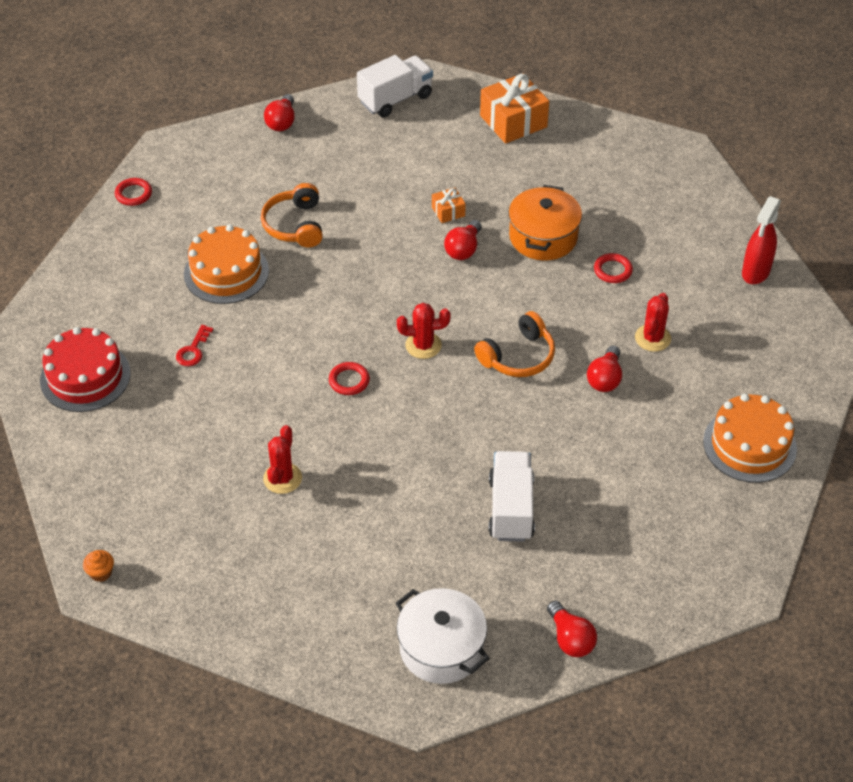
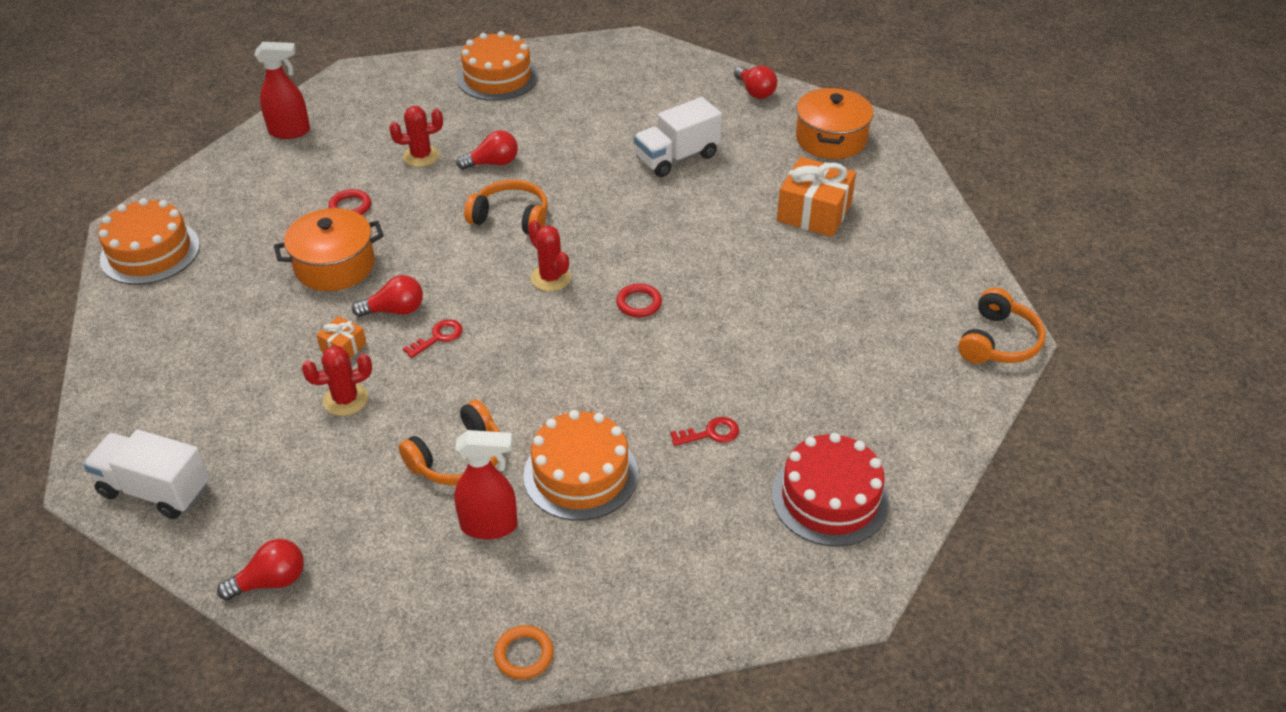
camera: 125 degrees left, 5 degrees down
orange cupcake [83,550,114,582] -> orange headphones [958,288,1046,364]
red ring [115,178,152,206] -> orange ring [494,625,554,680]
red cactus [263,425,302,494] -> red cactus moved to [302,346,372,416]
white pot [395,588,490,684] -> orange pot [796,87,873,159]
orange gift [480,73,549,144] -> orange gift moved to [777,157,856,237]
red light bulb [547,600,597,657] -> red light bulb turned 120 degrees clockwise [734,66,777,99]
none -> orange cake [98,198,200,285]
none -> red key [403,319,463,358]
none -> red spray bottle [454,430,518,540]

